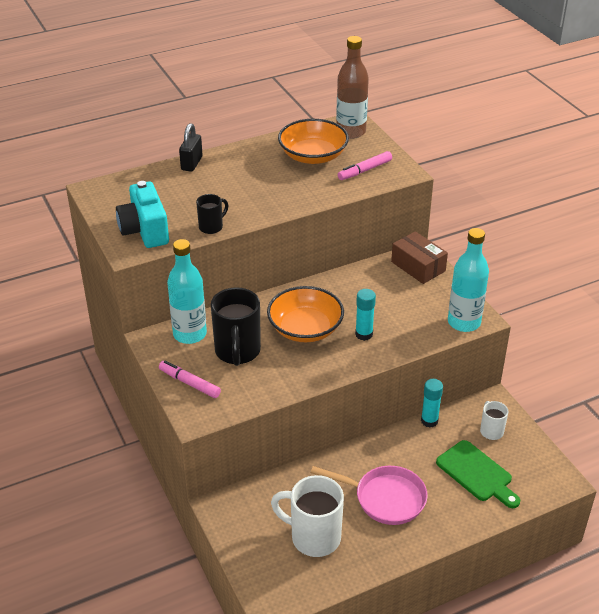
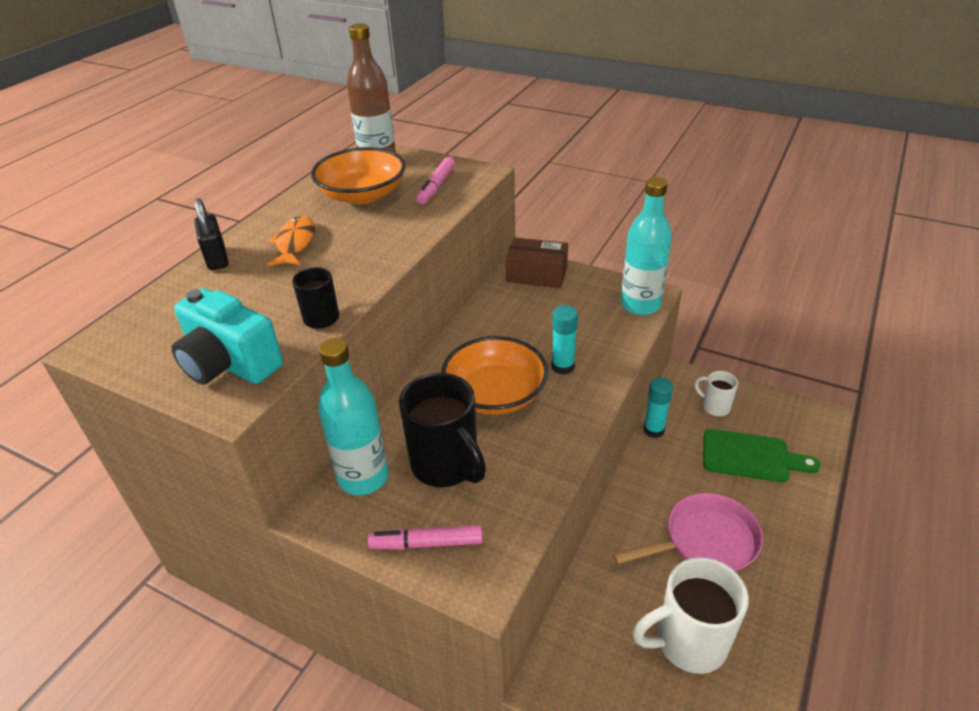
camera: 35 degrees left, 0 degrees up
none -> orange fish [267,216,315,266]

